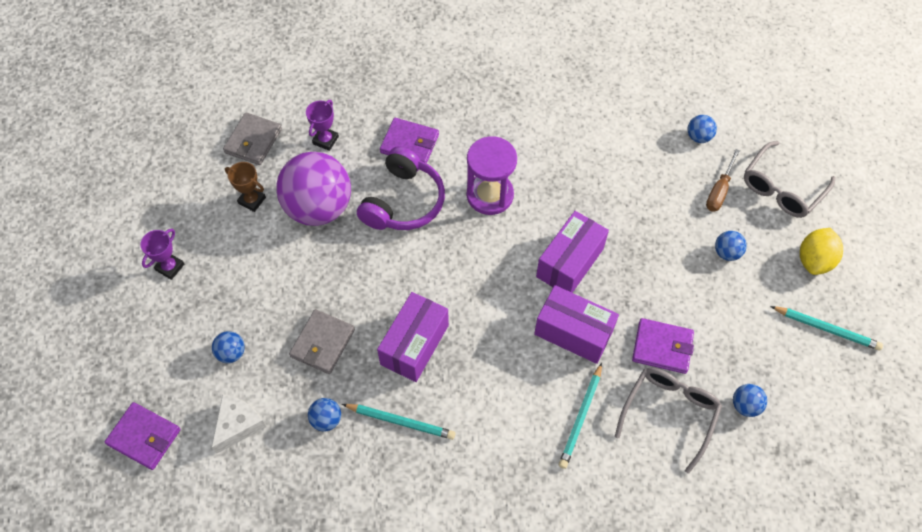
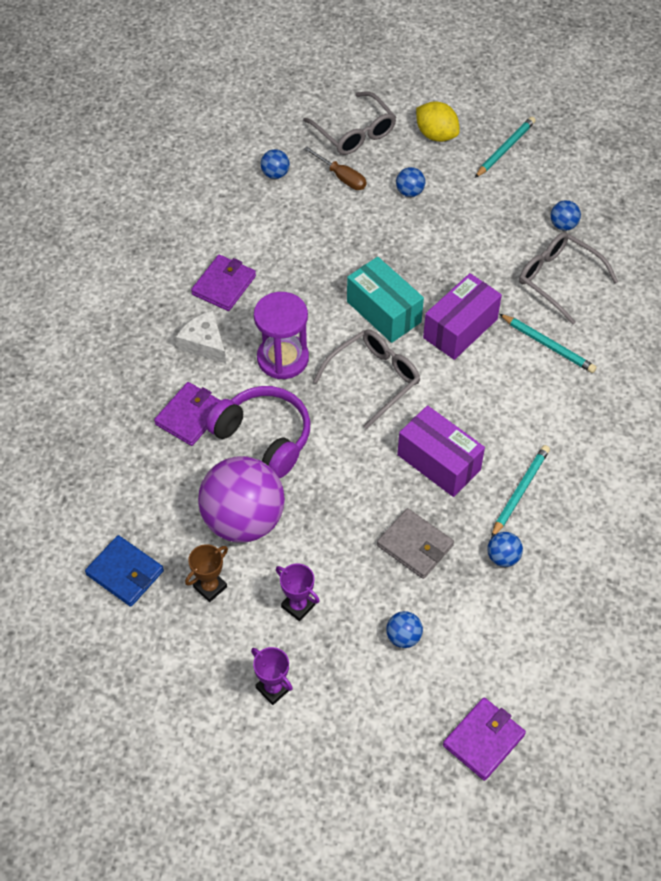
camera: 75 degrees left, 5 degrees down
white cheese [211,394,266,454] -> white cheese moved to [176,311,226,363]
grey wallet [223,113,282,165] -> blue wallet [85,535,164,607]
purple trophy [306,100,339,151] -> purple trophy moved to [276,563,319,621]
purple box [536,211,609,293] -> turquoise box [347,257,424,343]
purple wallet [632,318,694,374] -> purple wallet moved to [191,255,256,311]
none -> grey glasses [313,329,420,429]

